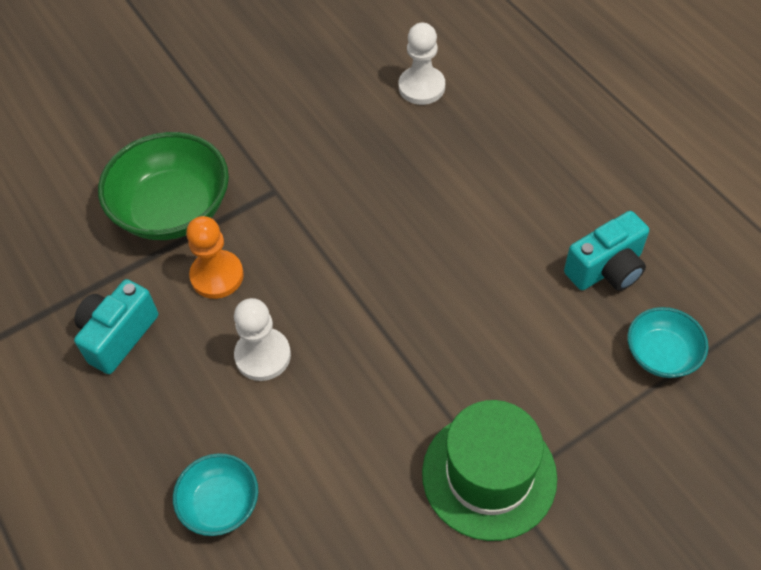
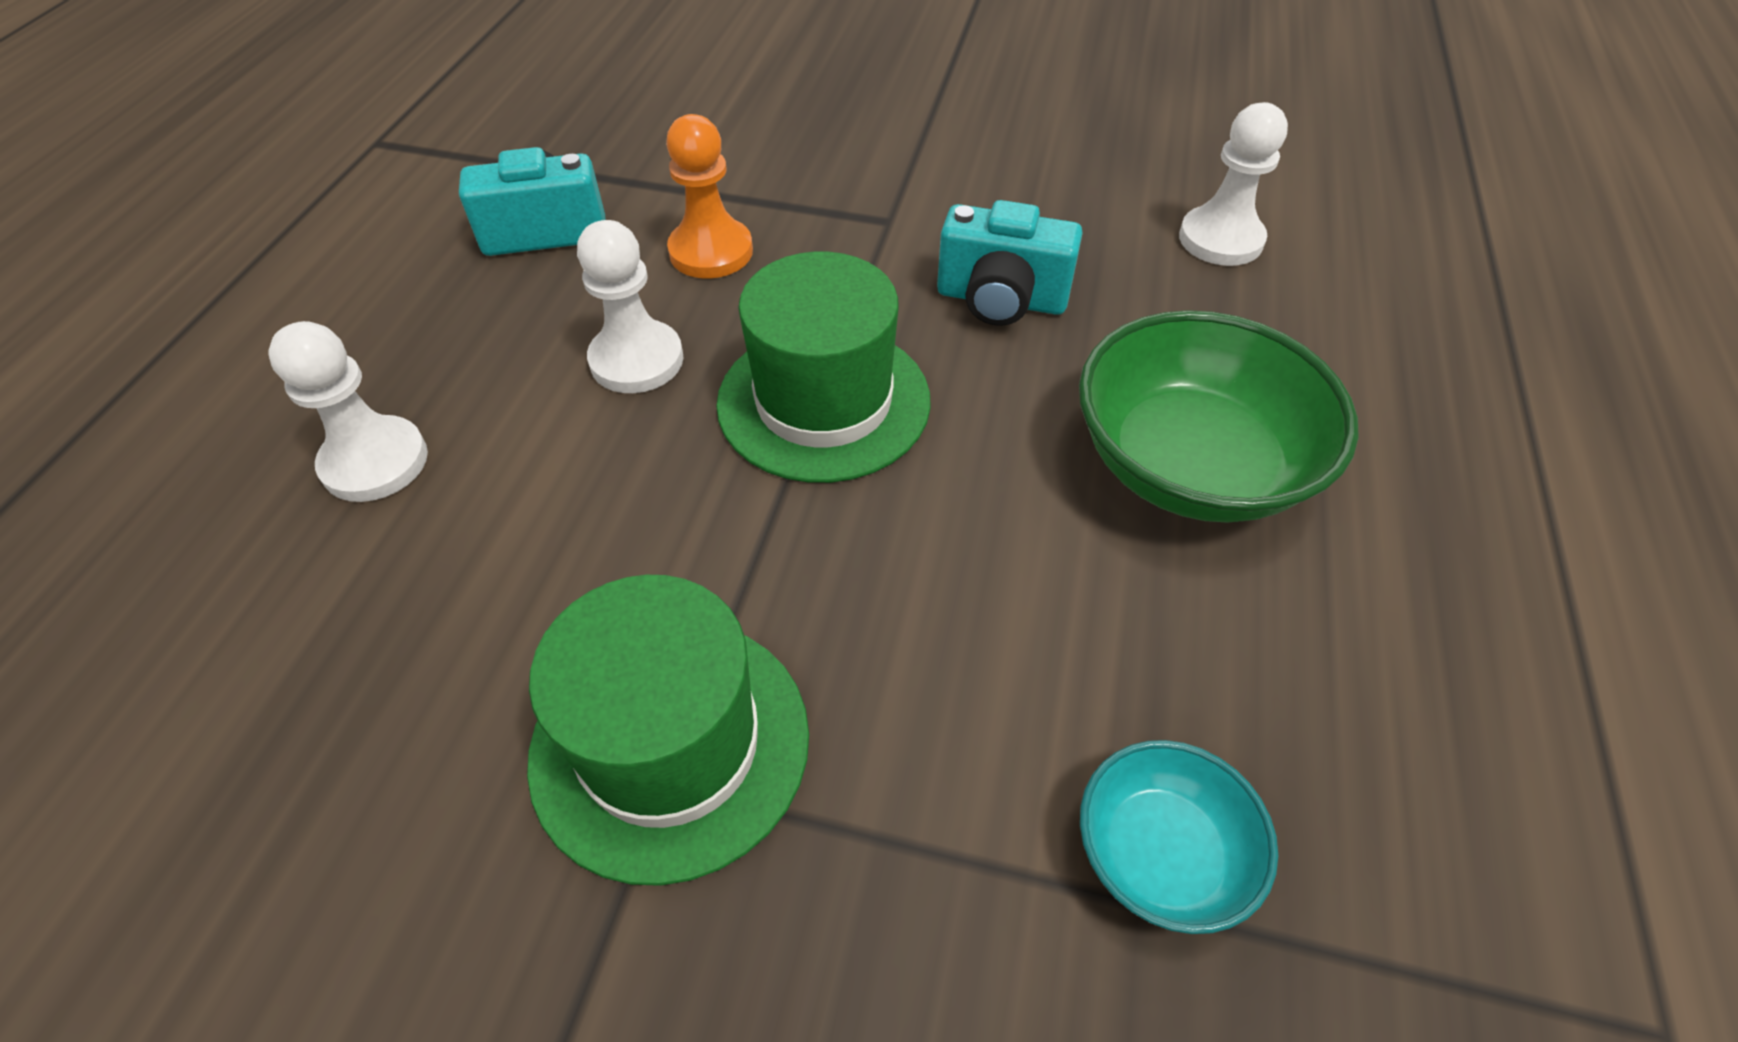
camera: 45 degrees right, 5 degrees down
green bowl [98,132,229,240] -> green bowl moved to [1079,310,1359,523]
turquoise bowl [173,453,258,536] -> white pawn [268,321,428,502]
turquoise camera [564,211,649,291] -> turquoise camera moved to [937,200,1083,326]
none -> green hat [716,252,931,483]

